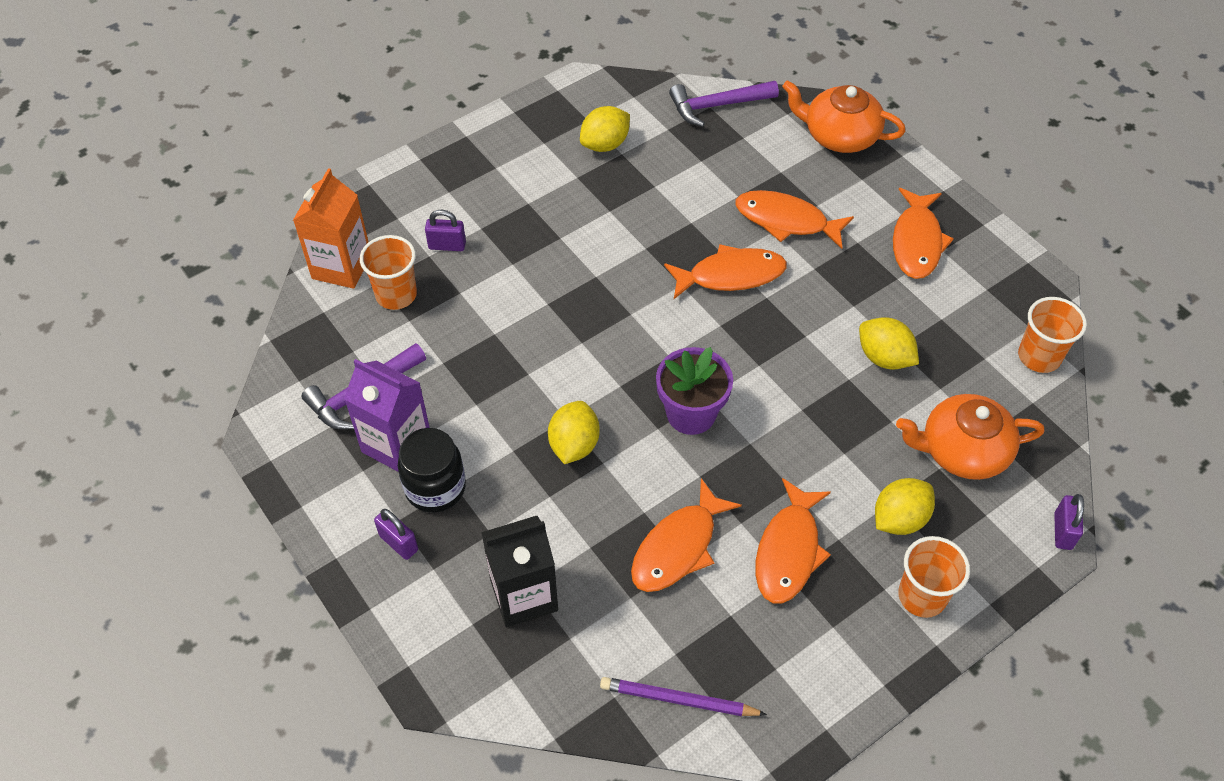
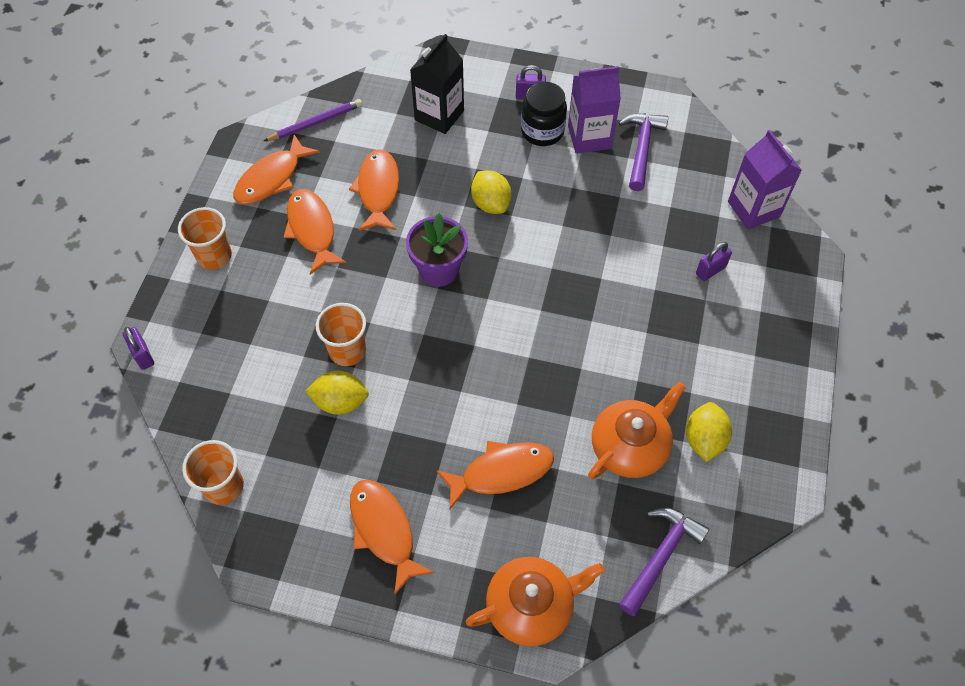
camera: 140 degrees right, 5 degrees up
orange carton [293,168,369,289] -> purple carton [728,130,802,230]
orange cup [360,235,417,310] -> orange cup moved to [316,303,366,366]
orange fish [664,244,787,299] -> orange fish moved to [233,134,320,205]
yellow lemon [875,478,935,535] -> none
orange teapot [896,394,1045,480] -> orange teapot moved to [588,382,686,480]

